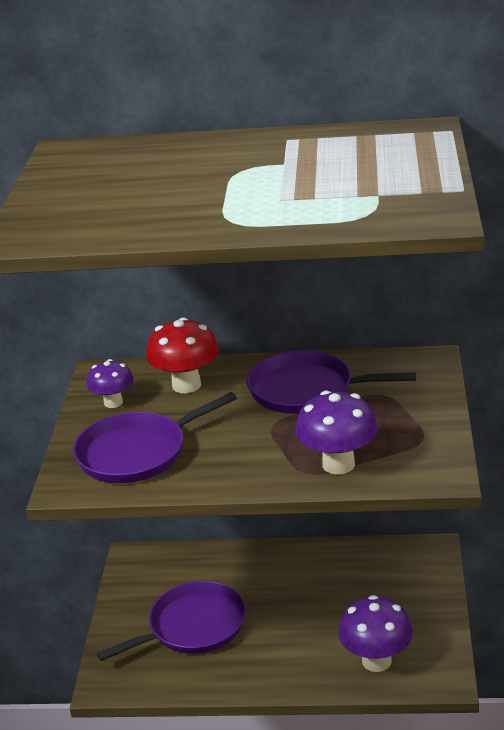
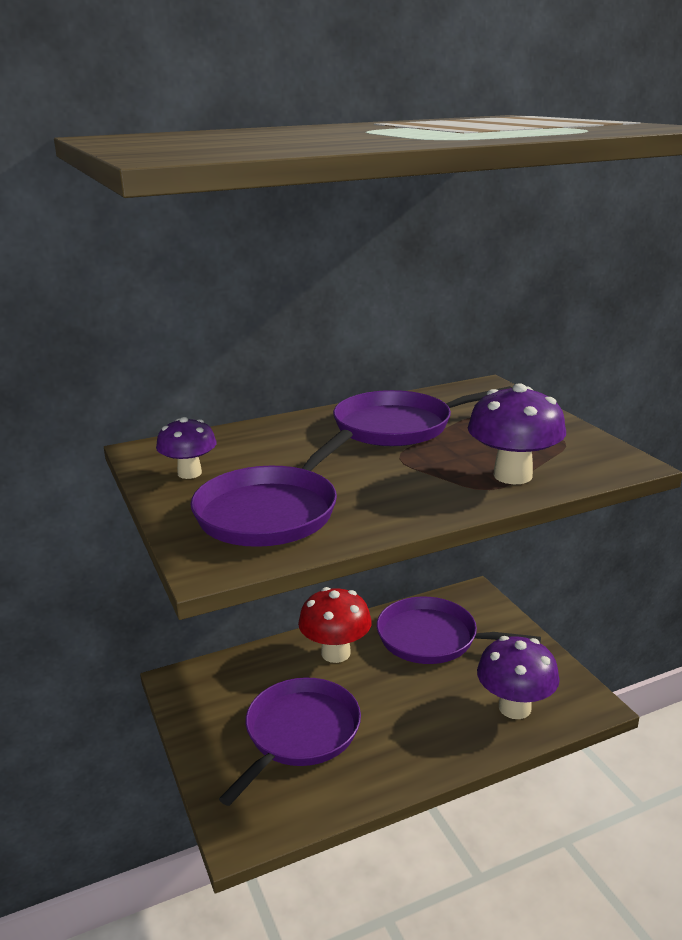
camera: 30 degrees left, 5 degrees down
red mushroom [146,317,219,393] -> red mushroom moved to [298,587,372,663]
none -> purple pan [377,597,541,664]

